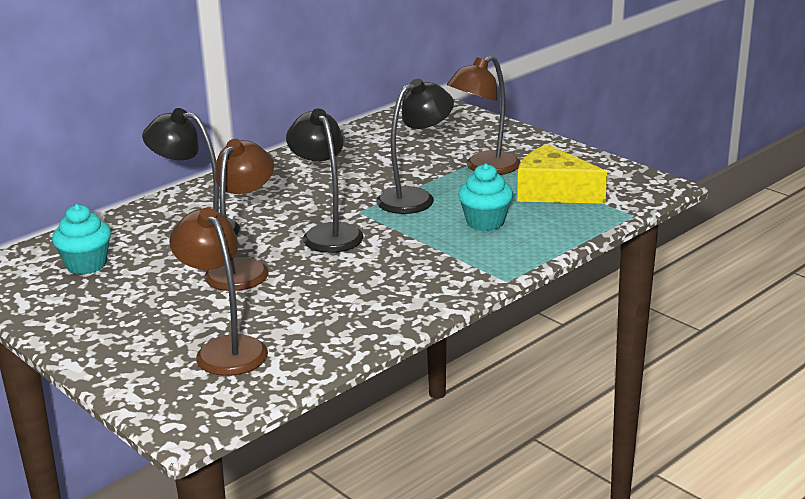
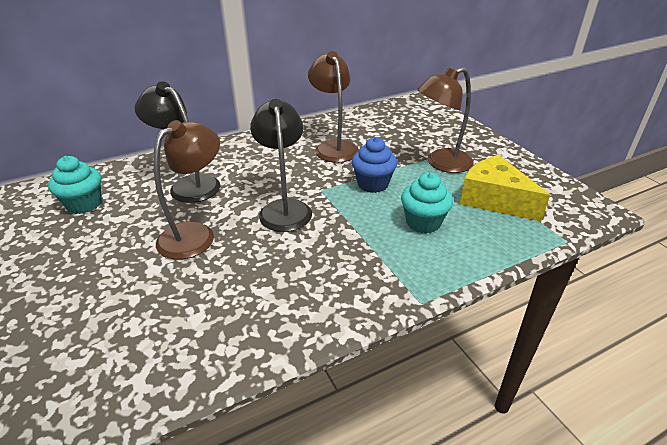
camera: 15 degrees right, 10 degrees up
brown lamp [169,208,268,376] -> brown lamp moved to [308,51,359,163]
black lamp [377,79,454,214] -> blue cupcake [351,137,397,193]

